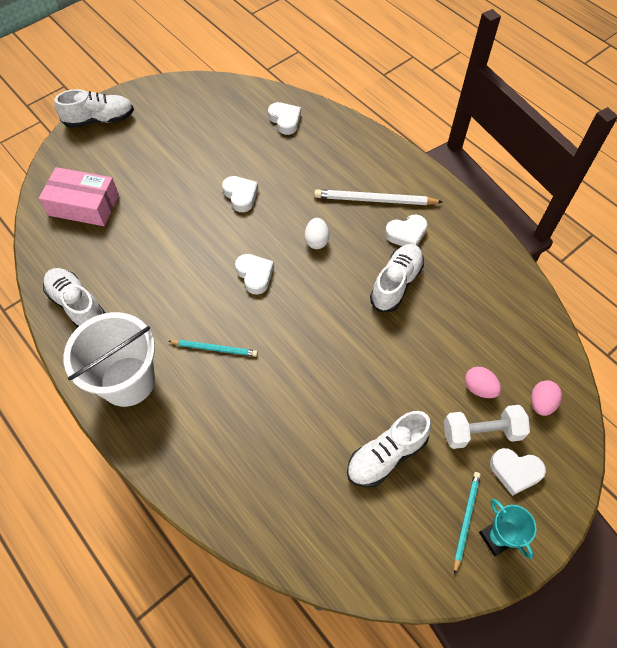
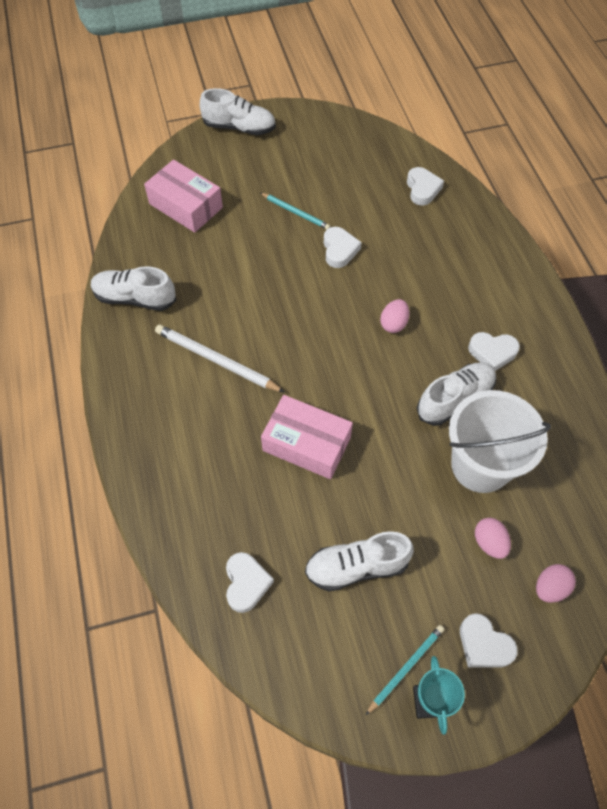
camera: 25 degrees right, 0 degrees up
white shoe [43,268,105,328] -> white shoe turned 60 degrees counterclockwise [91,266,177,311]
white bucket [63,312,155,407] -> white bucket moved to [449,390,551,493]
turquoise pencil [168,340,258,357] -> turquoise pencil moved to [261,193,331,230]
white heart [235,254,274,295] -> white heart moved to [226,552,274,613]
white egg [305,218,329,249] -> pink egg [380,299,409,333]
white pencil [314,189,443,205] -> white pencil moved to [155,324,284,392]
white dumbbell [444,405,530,449] -> none
none -> pink box [261,395,353,479]

